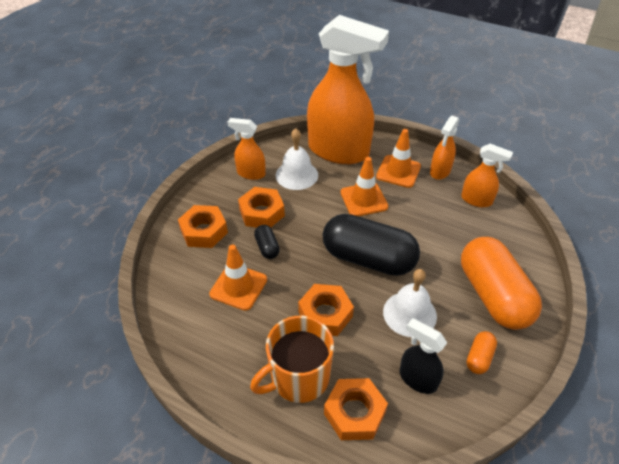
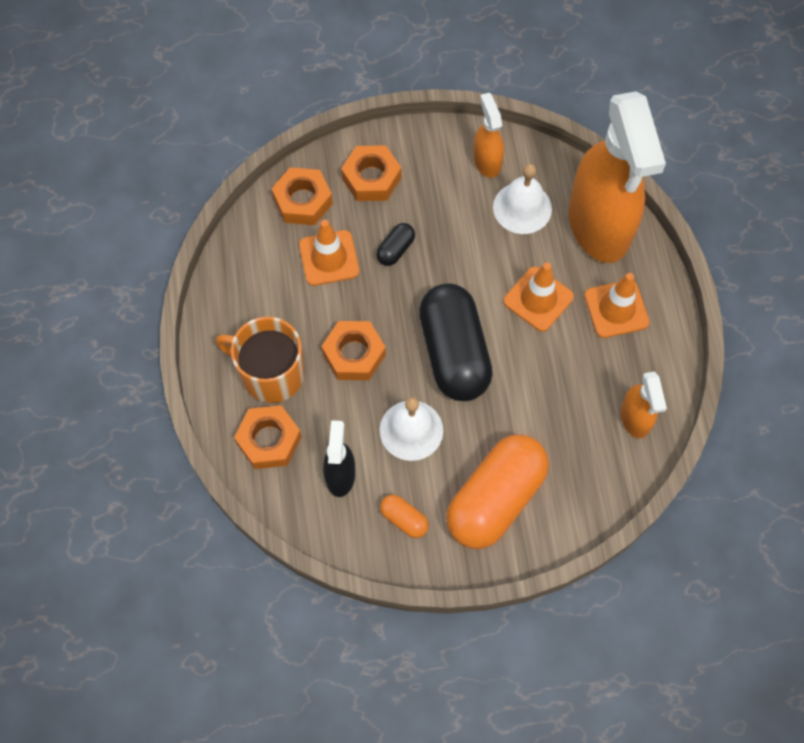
camera: 55 degrees right, 20 degrees up
orange nut [238,187,285,228] -> orange nut moved to [272,167,333,225]
orange spray bottle [430,115,459,180] -> none
orange capsule [466,331,497,374] -> orange capsule turned 45 degrees clockwise [380,495,429,538]

